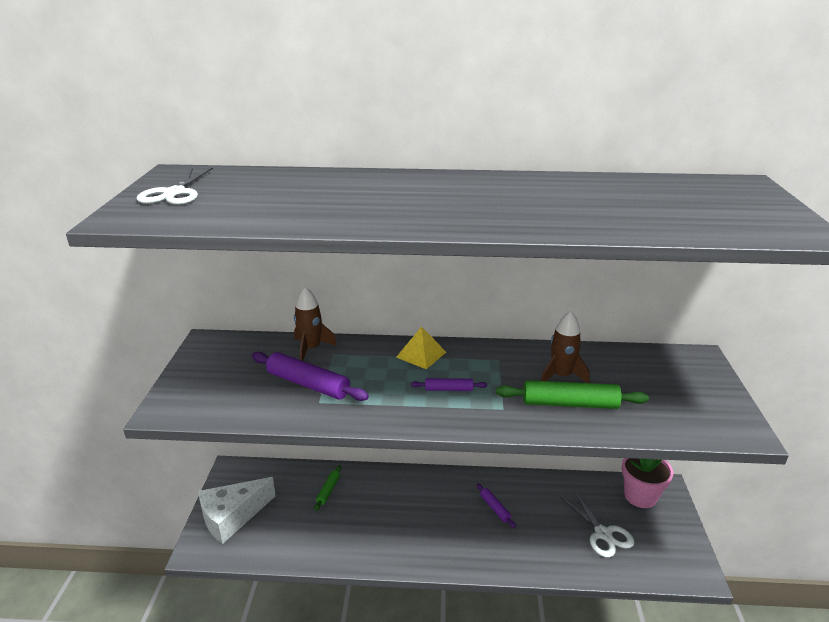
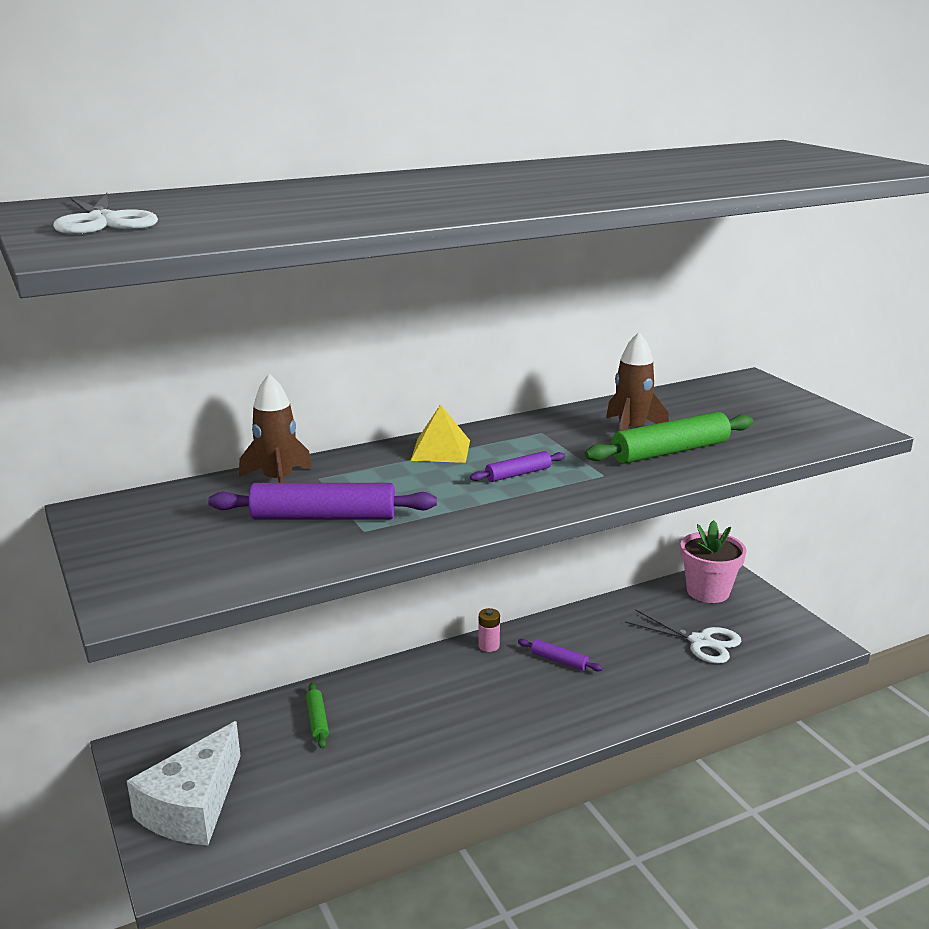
camera: 30 degrees left, 5 degrees down
none -> pink battery [478,608,500,652]

